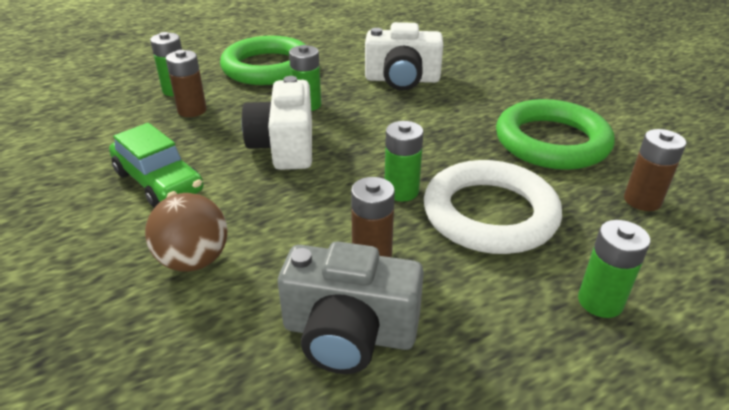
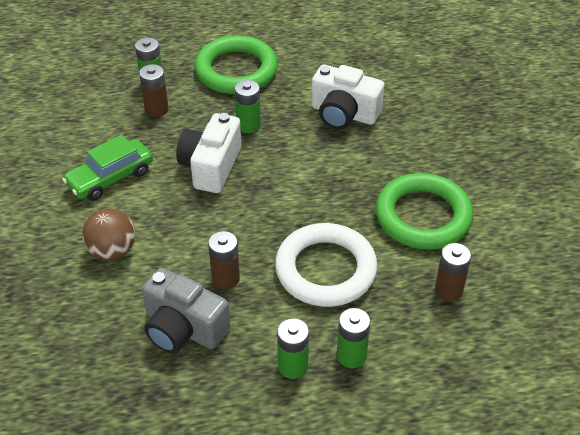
camera: 20 degrees right, 10 degrees up
green car [109,123,203,208] -> green car turned 75 degrees clockwise [62,135,153,201]
green battery [385,121,423,201] -> green battery moved to [277,318,309,379]

